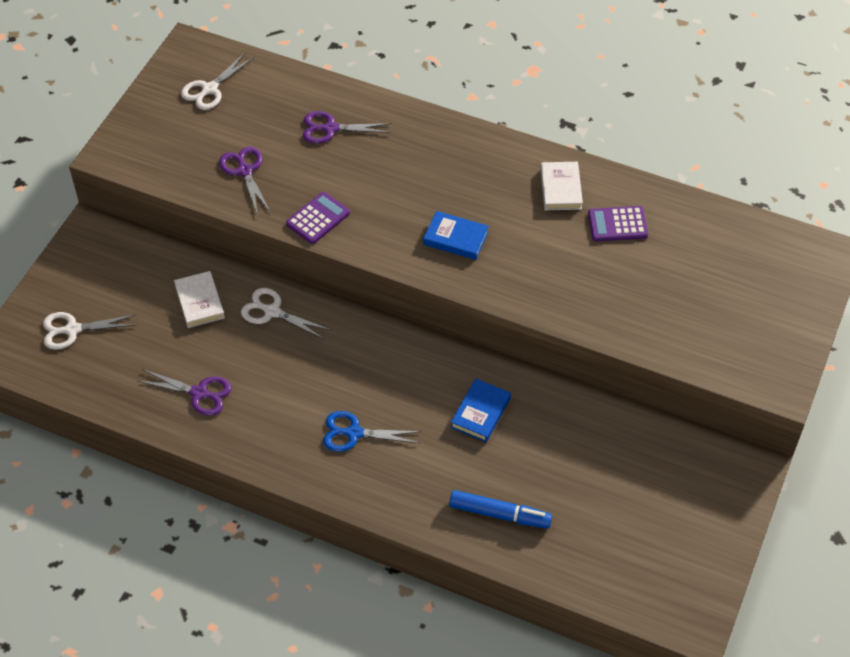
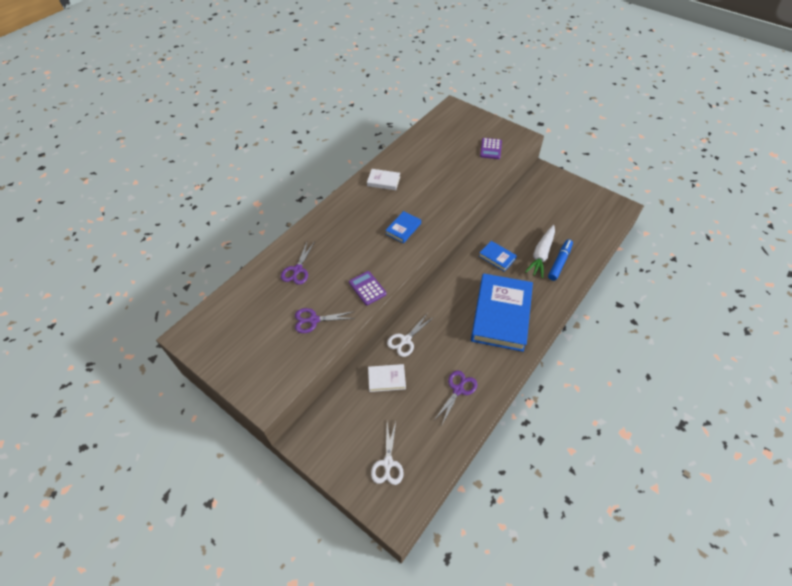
camera: 75 degrees left, 0 degrees up
white scissors [181,53,254,110] -> none
blue scissors [323,411,421,452] -> blue book [471,273,533,352]
purple calculator [588,206,648,242] -> purple calculator moved to [480,138,502,159]
none -> white carrot [525,225,555,278]

